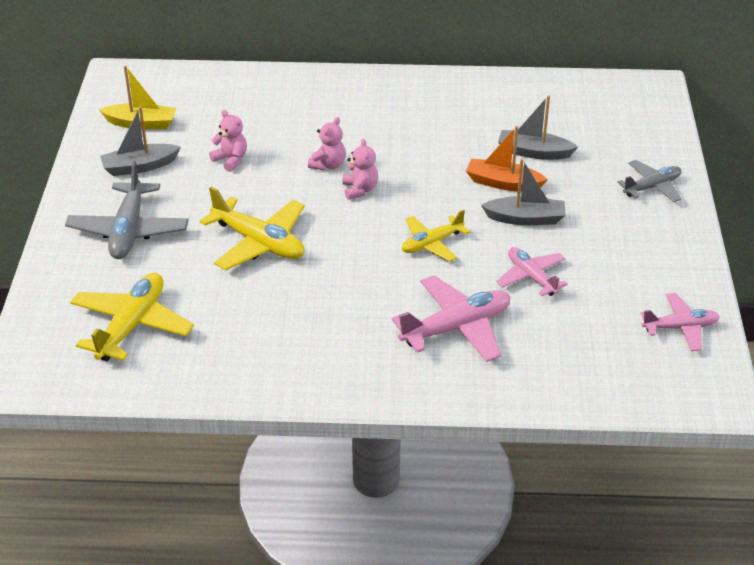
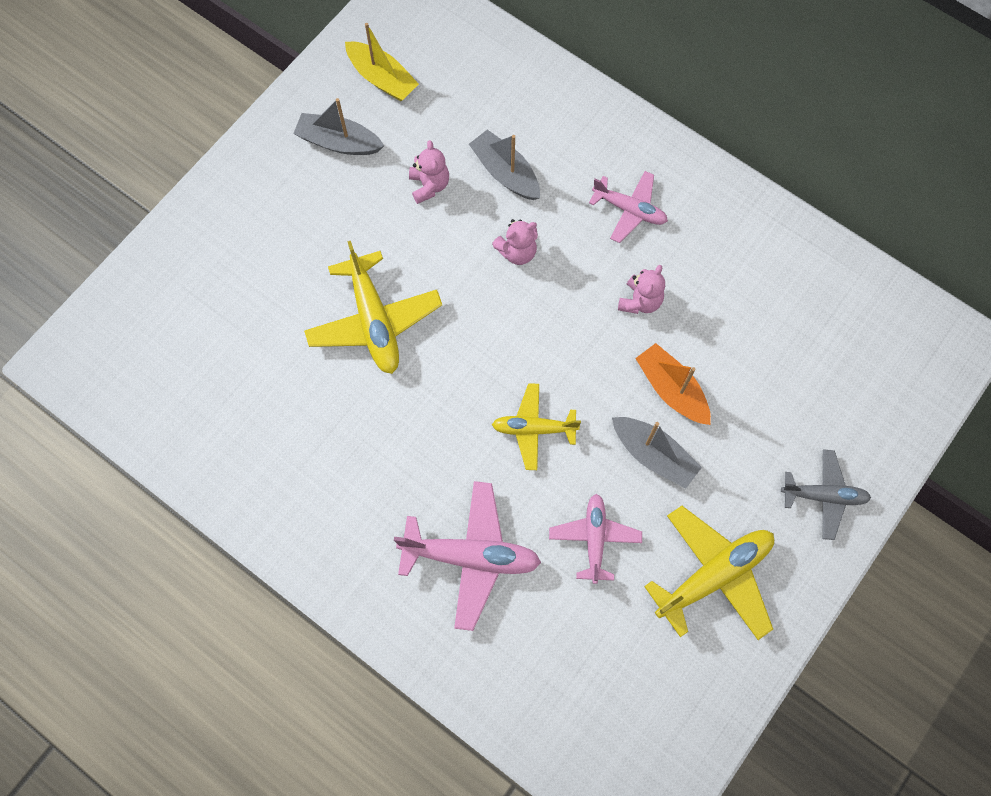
camera: 35 degrees right, 30 degrees up
grey plane [65,161,188,259] -> none
yellow plane [70,273,194,361] -> yellow plane moved to [644,506,774,640]
pink teddy bear [342,138,378,200] -> pink teddy bear moved to [618,265,665,314]
grey boat [498,95,578,160] -> grey boat moved to [469,129,540,200]
pink plane [641,293,720,351] -> pink plane moved to [589,171,668,243]

